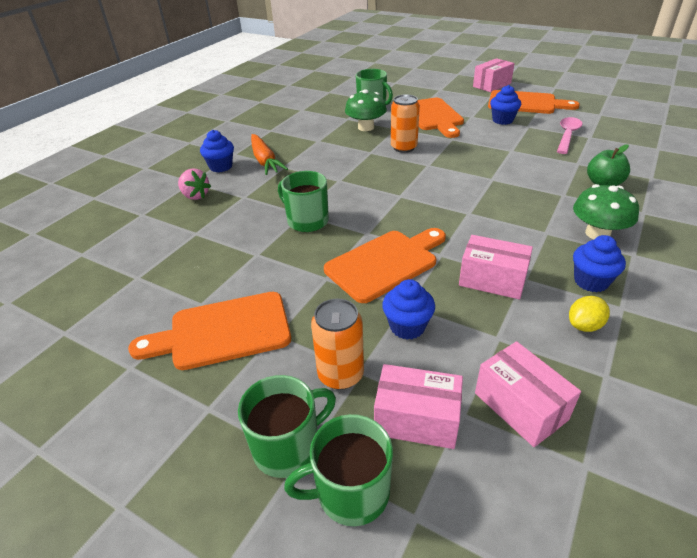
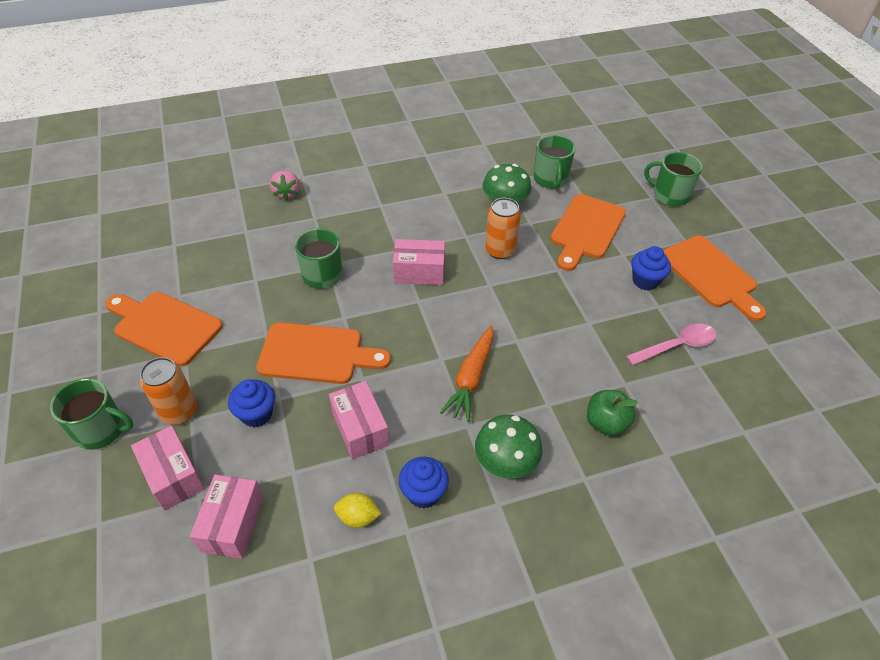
camera: 40 degrees right, 10 degrees up
blue cupcake [200,130,234,172] -> none
orange carrot [251,134,288,175] -> orange carrot moved to [440,325,494,422]
green mug [284,414,393,526] -> green mug moved to [644,152,703,207]
pink box [473,58,515,92] -> pink box moved to [393,239,445,285]

